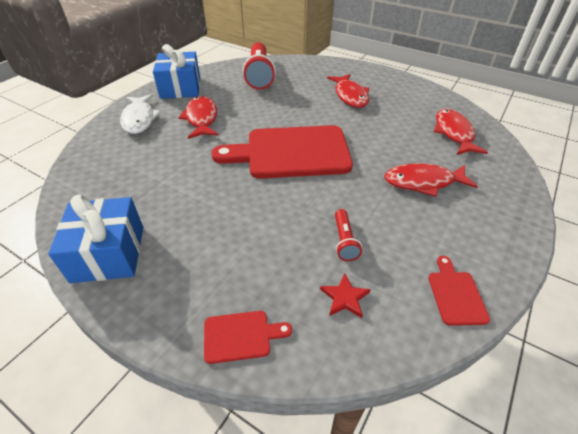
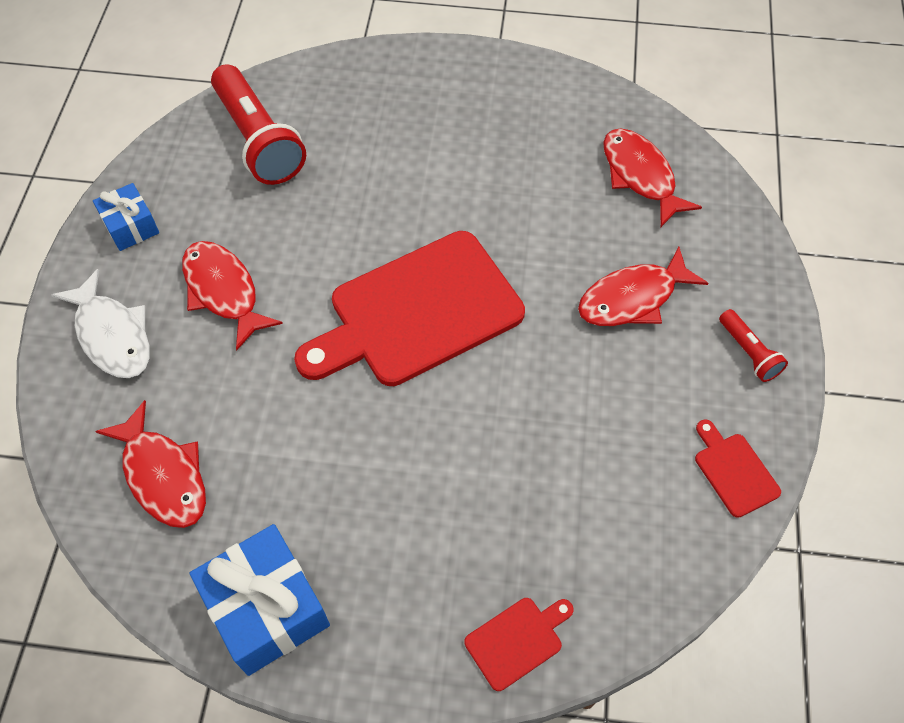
camera: 25 degrees left, 15 degrees up
blue gift [153,44,200,99] -> blue gift [93,183,159,251], size x0.58
red star [320,274,371,318] -> none
red fish [327,74,369,108] -> red fish moved to [95,400,206,528]
red flashlight [335,209,362,261] -> red flashlight moved to [719,309,788,382]

